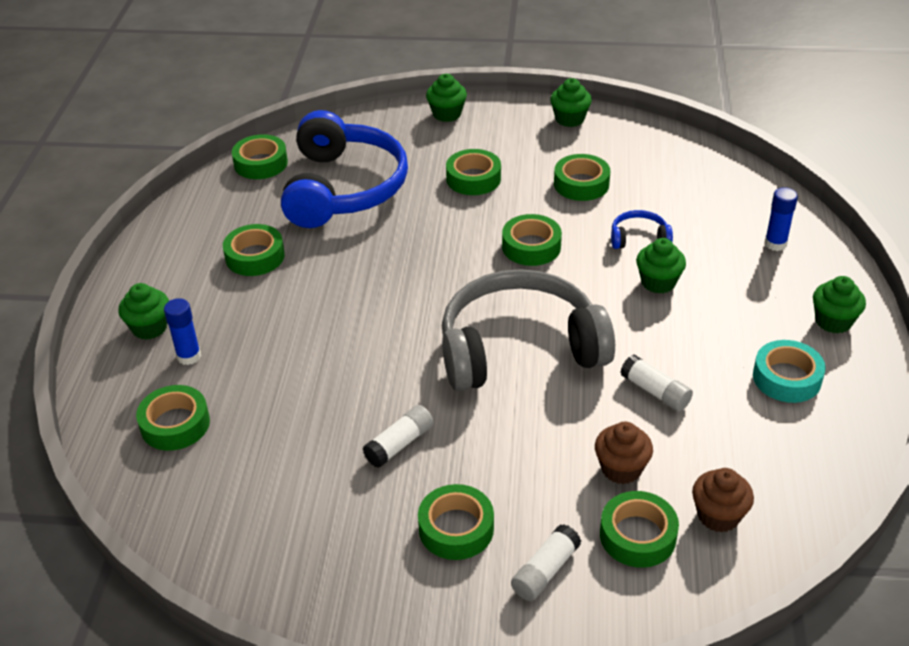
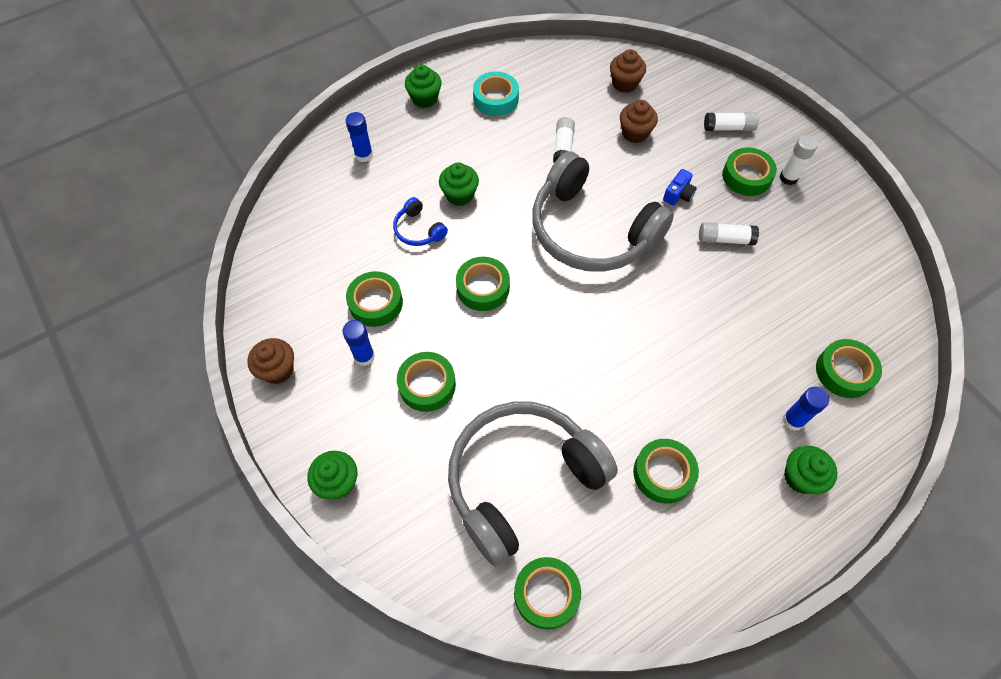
camera: 130 degrees left, 20 degrees up
blue headphones [281,110,408,228] -> grey headphones [448,401,618,567]
green cupcake [550,78,592,127] -> brown cupcake [247,338,294,384]
green tape [600,491,679,568] -> none
none -> blue glue stick [343,320,375,366]
none -> blue camera [663,169,697,205]
none -> white glue stick [779,135,818,185]

